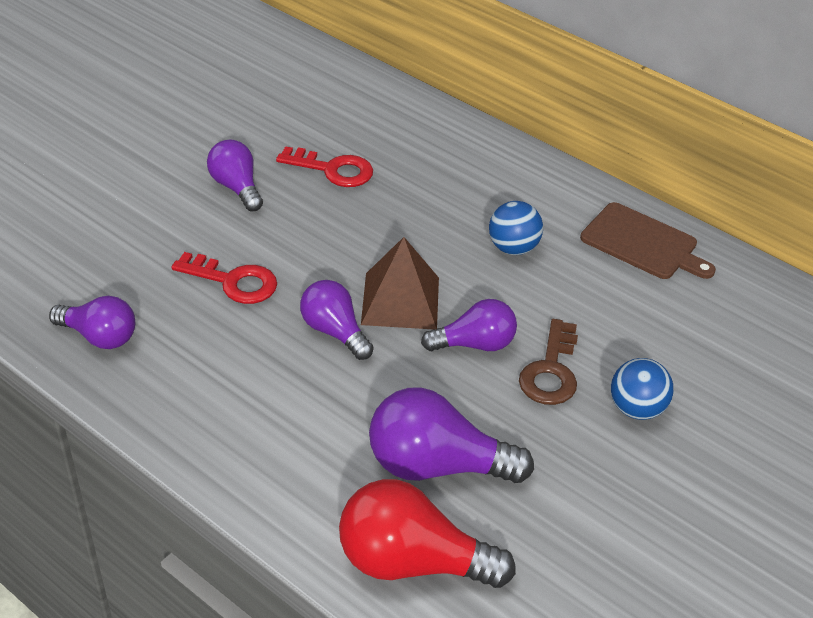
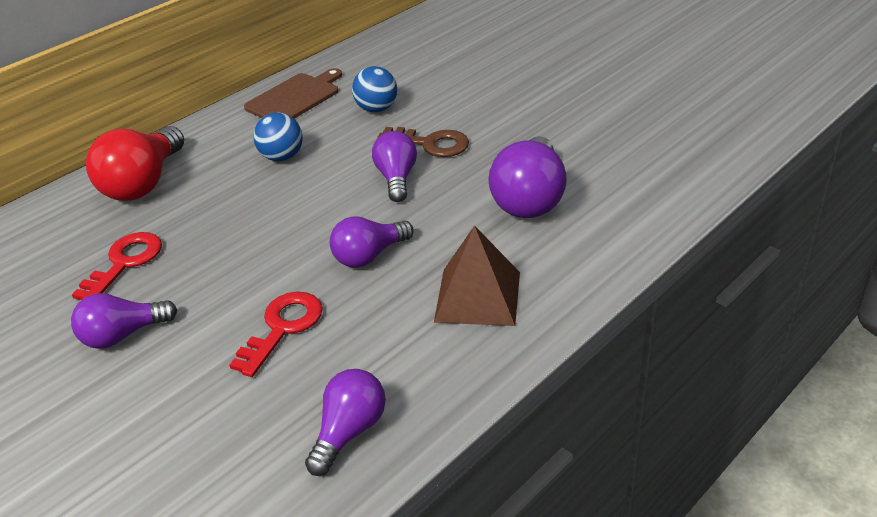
camera: 80 degrees left, 5 degrees down
red light bulb [339,479,516,588] -> red light bulb moved to [86,126,184,201]
brown pyramid [361,237,439,330] -> brown pyramid moved to [434,225,520,326]
blue ball [611,358,673,420] -> blue ball moved to [352,66,397,112]

